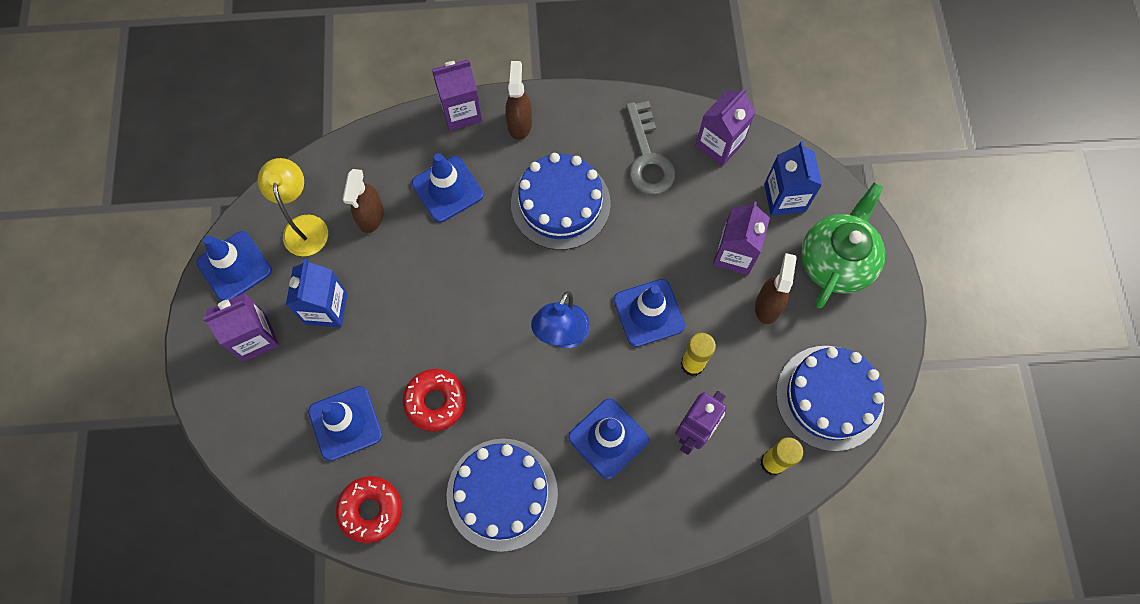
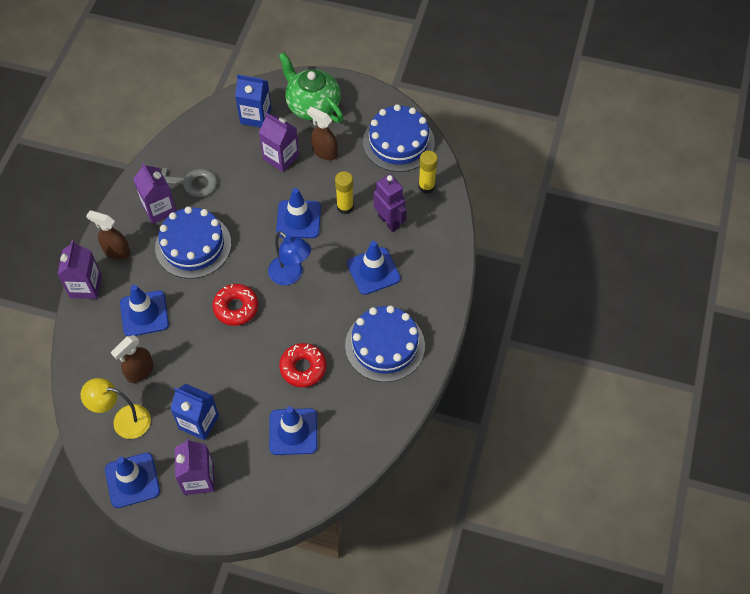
camera: 70 degrees left, 10 degrees down
red donut [336,476,402,543] -> red donut moved to [212,284,258,326]
brown spray bottle [342,169,384,233] -> brown spray bottle turned 105 degrees clockwise [111,335,154,383]
purple carton [695,88,756,166] -> purple carton moved to [133,163,176,224]

